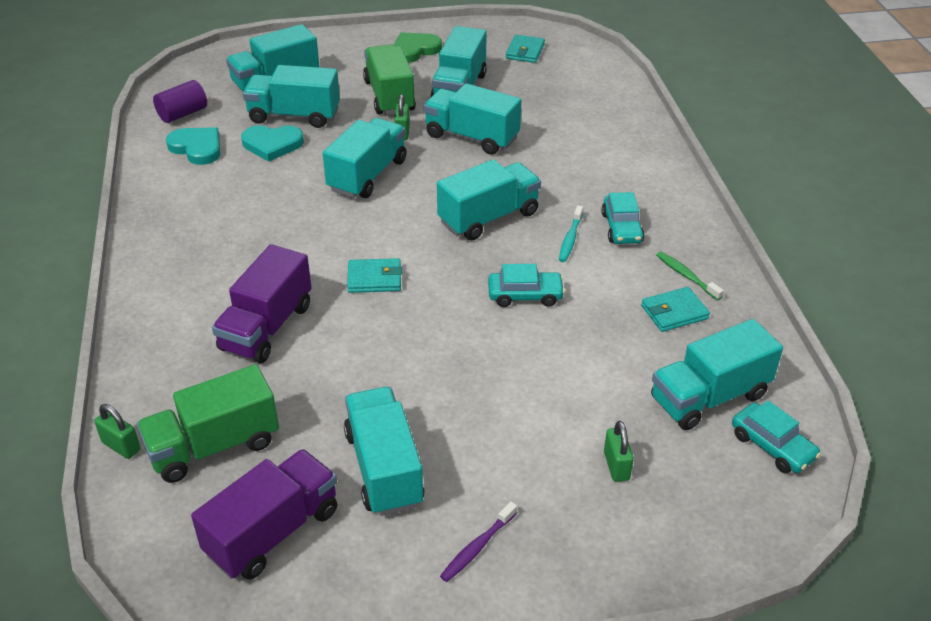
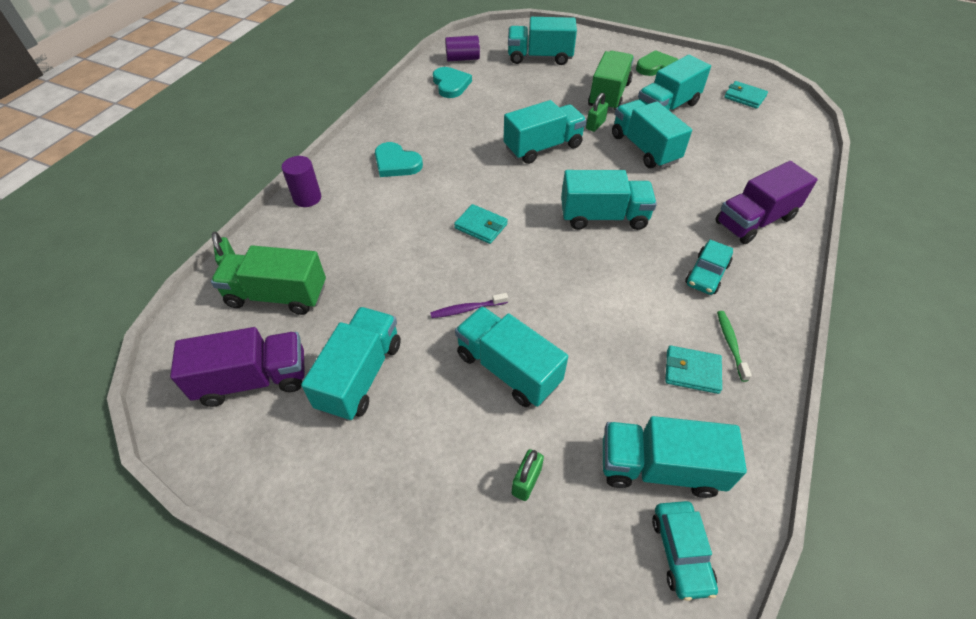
camera: 35 degrees right, 10 degrees up
purple truck [212,244,312,363] -> purple truck moved to [715,161,818,244]
turquoise heart [241,125,304,162] -> turquoise heart moved to [375,142,423,177]
turquoise truck [243,65,340,128] -> turquoise truck moved to [455,306,568,407]
purple toothbrush [440,501,517,582] -> purple toothbrush moved to [430,293,508,318]
turquoise car [488,264,565,307] -> none
turquoise wallet [506,35,545,63] -> turquoise wallet turned 75 degrees clockwise [724,81,768,109]
turquoise toothbrush [559,205,583,262] -> none
none -> purple cylinder [282,156,321,207]

